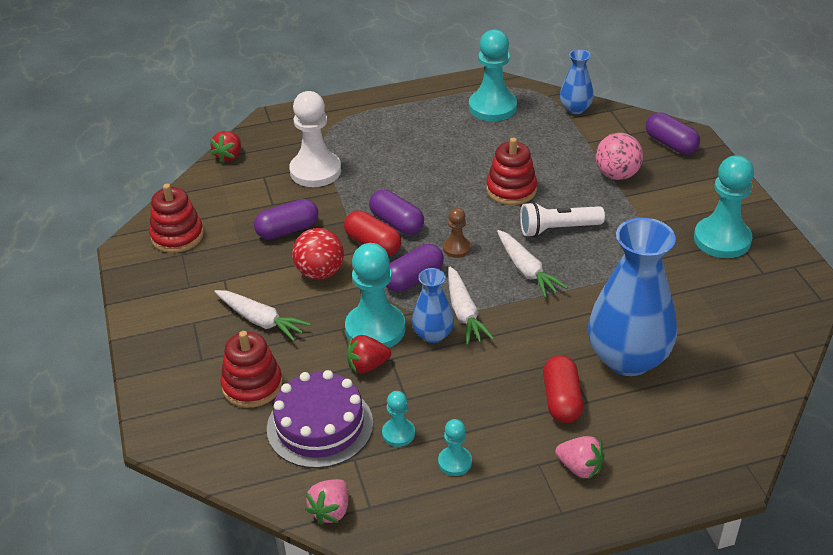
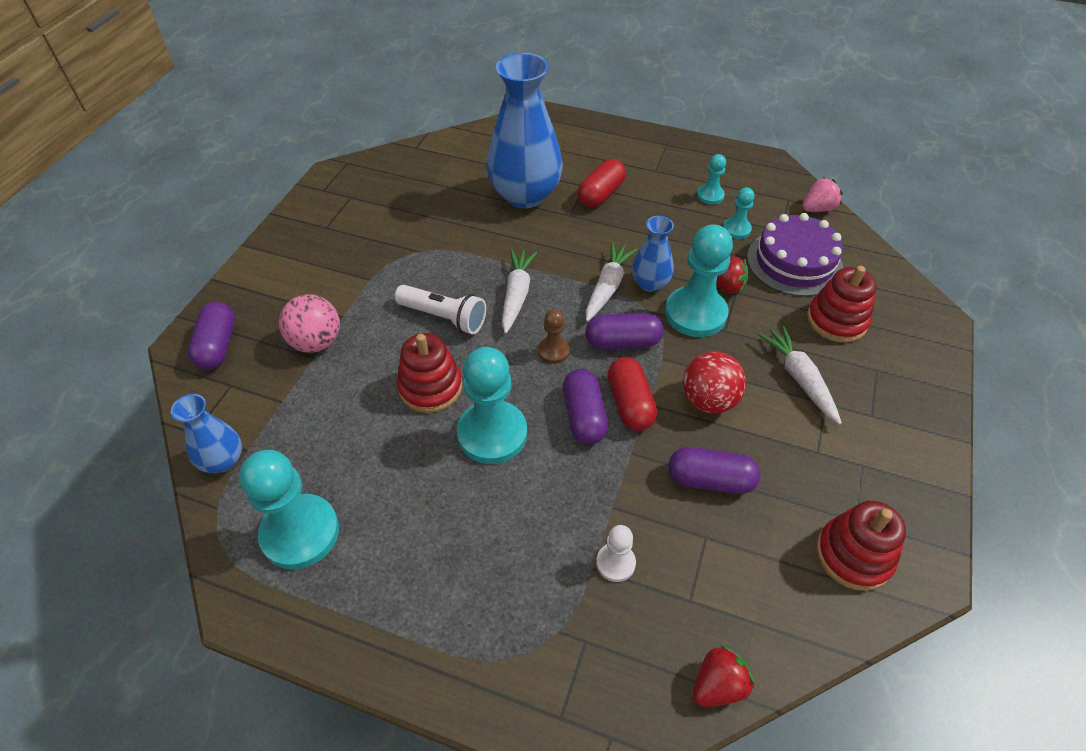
camera: 145 degrees left, 10 degrees up
white pawn [289,91,341,187] -> white pawn [596,525,636,582], size x0.50
pink strawberry [555,436,605,480] -> none
turquoise pawn [694,155,754,258] -> turquoise pawn moved to [457,347,527,464]

